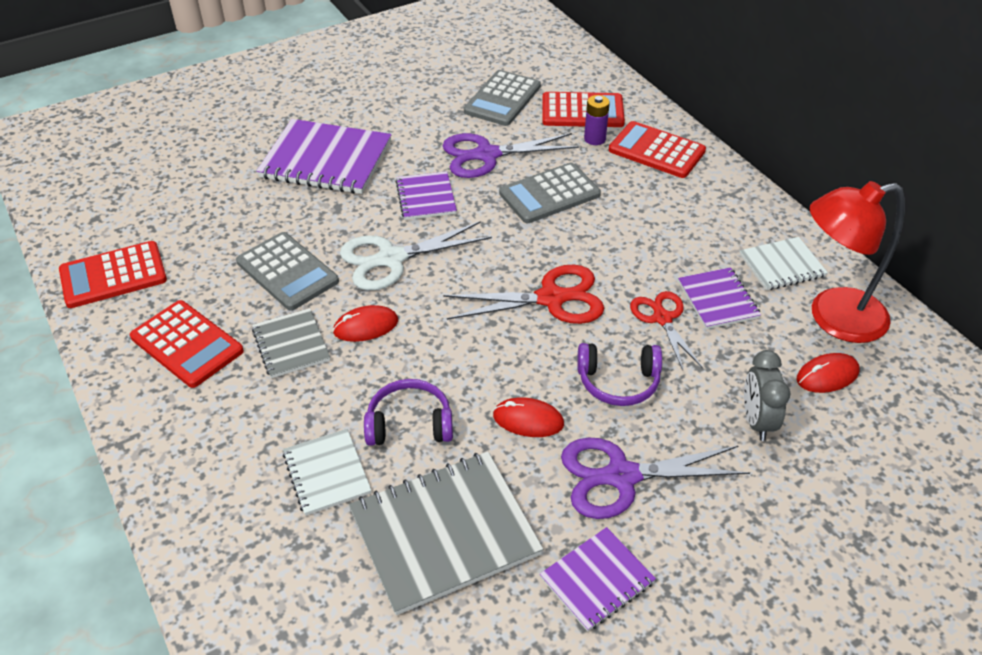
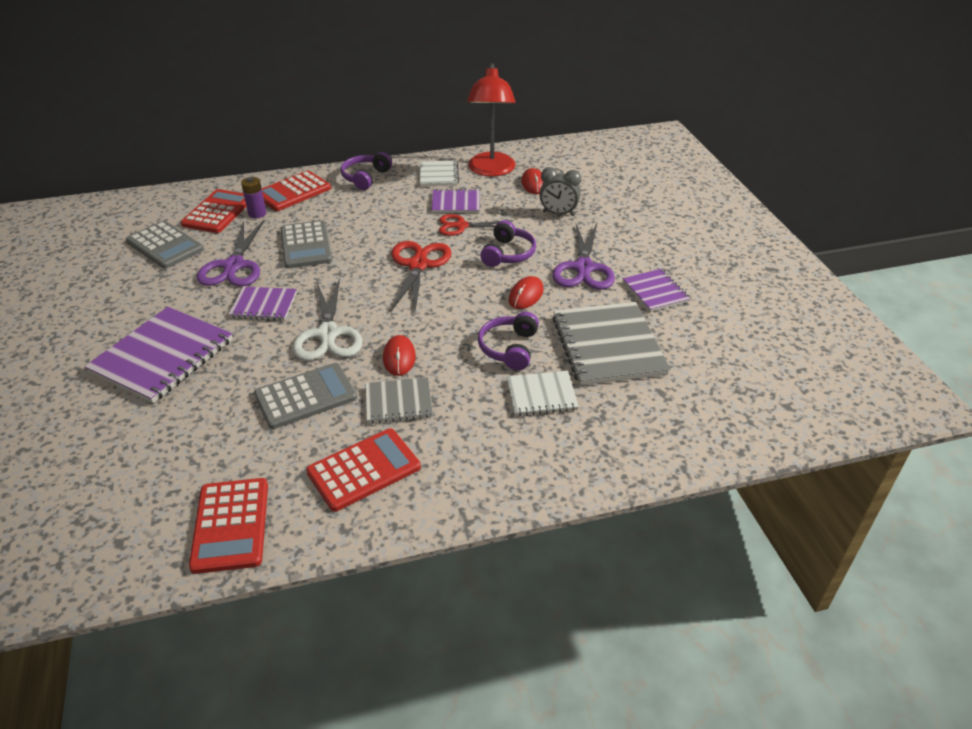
camera: 75 degrees left, 5 degrees down
none -> purple headphones [340,152,392,190]

